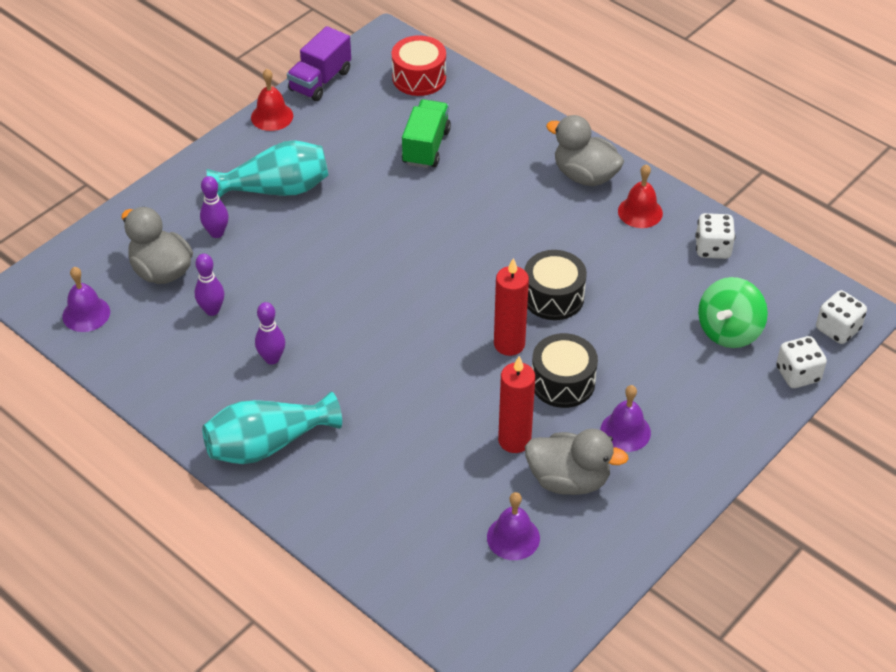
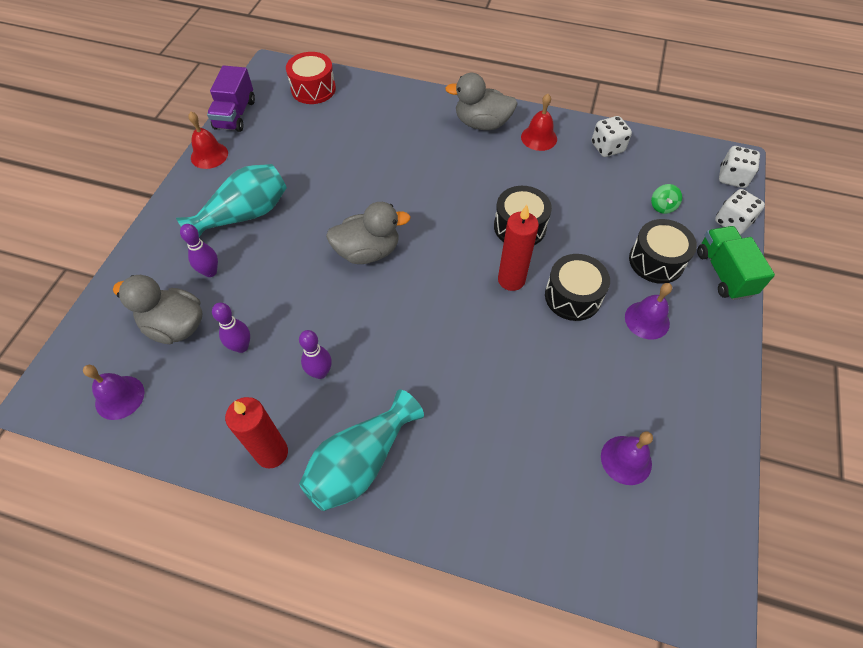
camera: 25 degrees left, 10 degrees up
green truck [402,99,451,168] -> green truck moved to [697,226,775,300]
red candle [498,356,535,453] -> red candle moved to [225,397,288,469]
grey duck [525,429,629,495] -> grey duck moved to [326,202,411,264]
green spinning top [698,277,768,348] -> green spinning top [651,184,682,214], size x0.50
none -> black drum [629,219,697,284]

